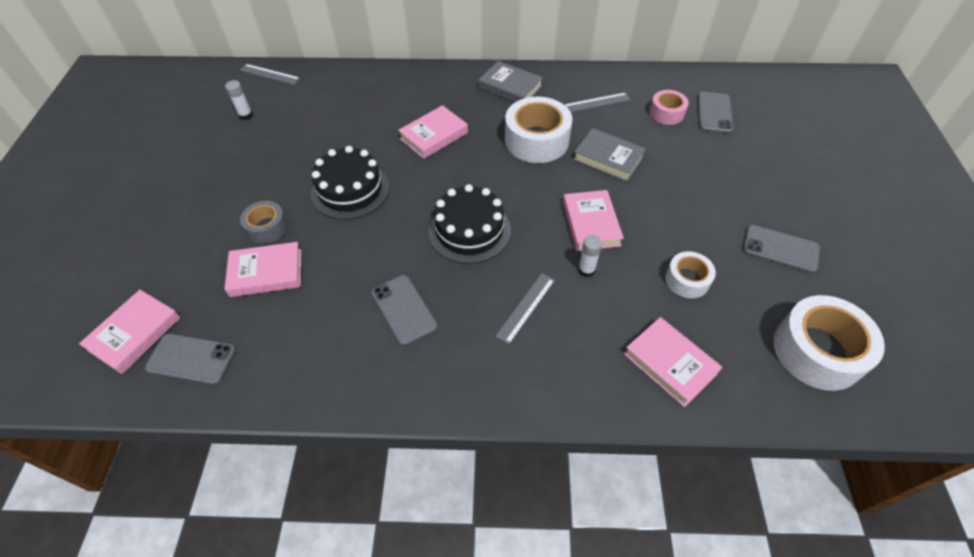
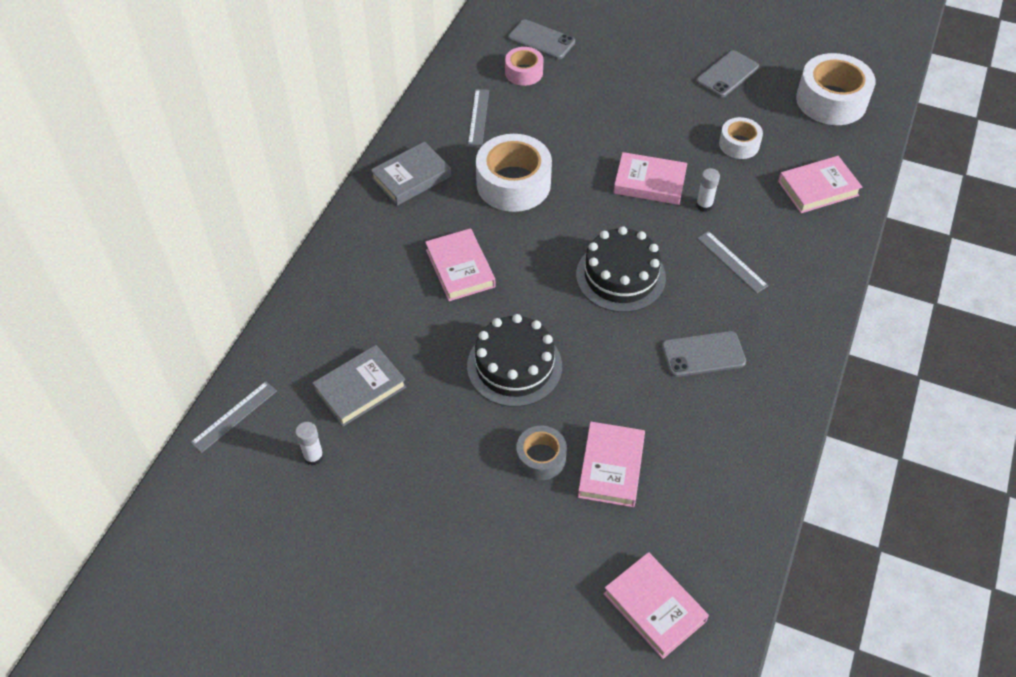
camera: 70 degrees left, 0 degrees up
grey phone [145,333,236,385] -> none
grey book [573,128,646,182] -> grey book moved to [312,345,406,427]

